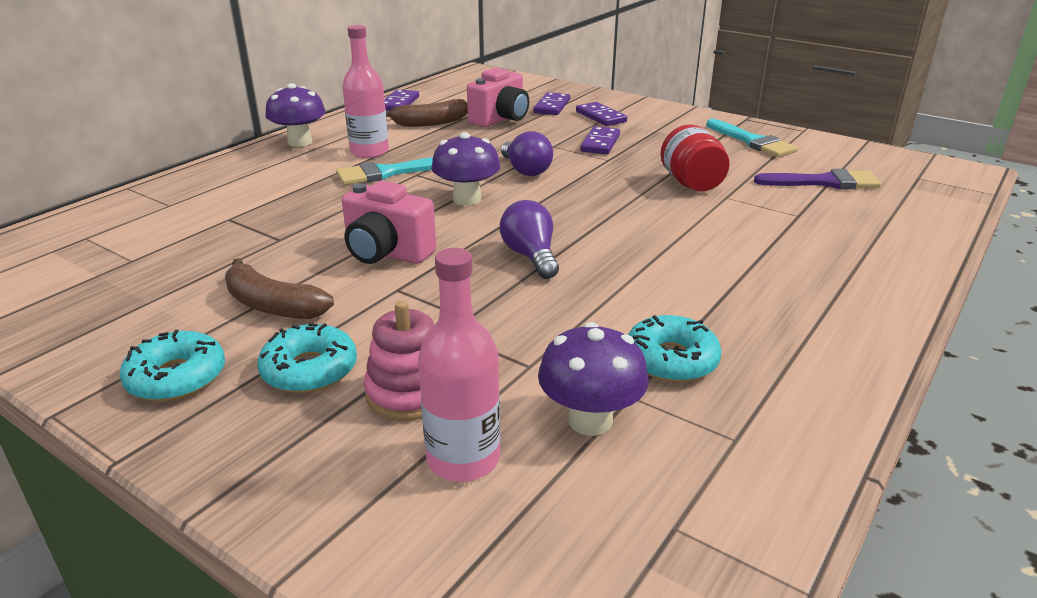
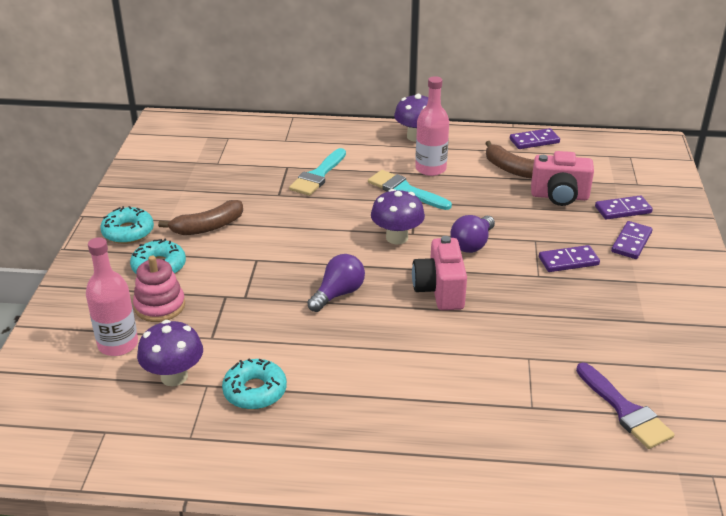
camera: 60 degrees right, 5 degrees up
brown banana [225,258,334,319] -> brown banana turned 120 degrees counterclockwise [158,200,243,235]
pink camera [342,181,436,264] -> pink camera moved to [412,236,467,310]
red jar [661,124,730,192] -> none
turquoise brush [706,119,798,157] -> turquoise brush moved to [289,148,346,196]

